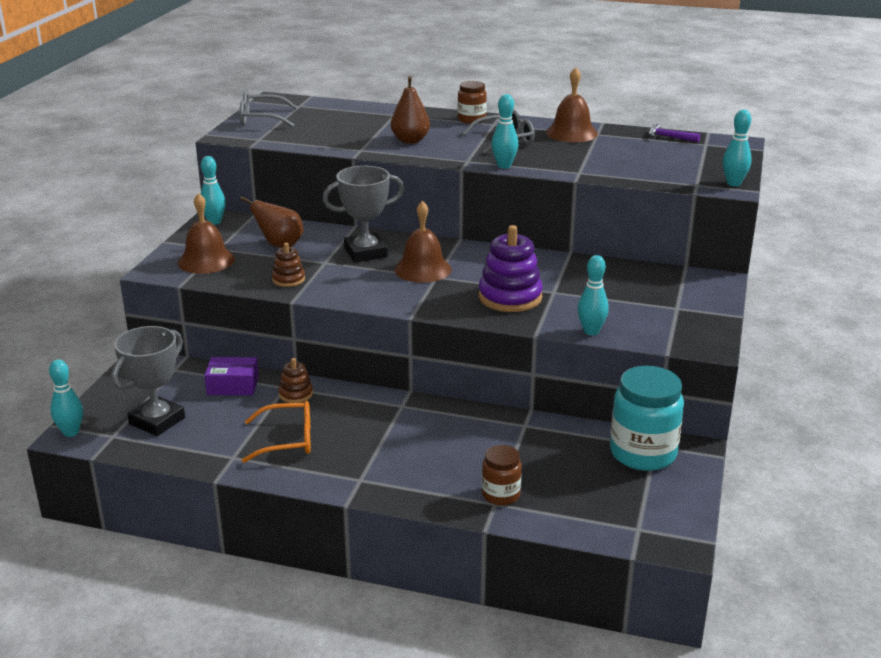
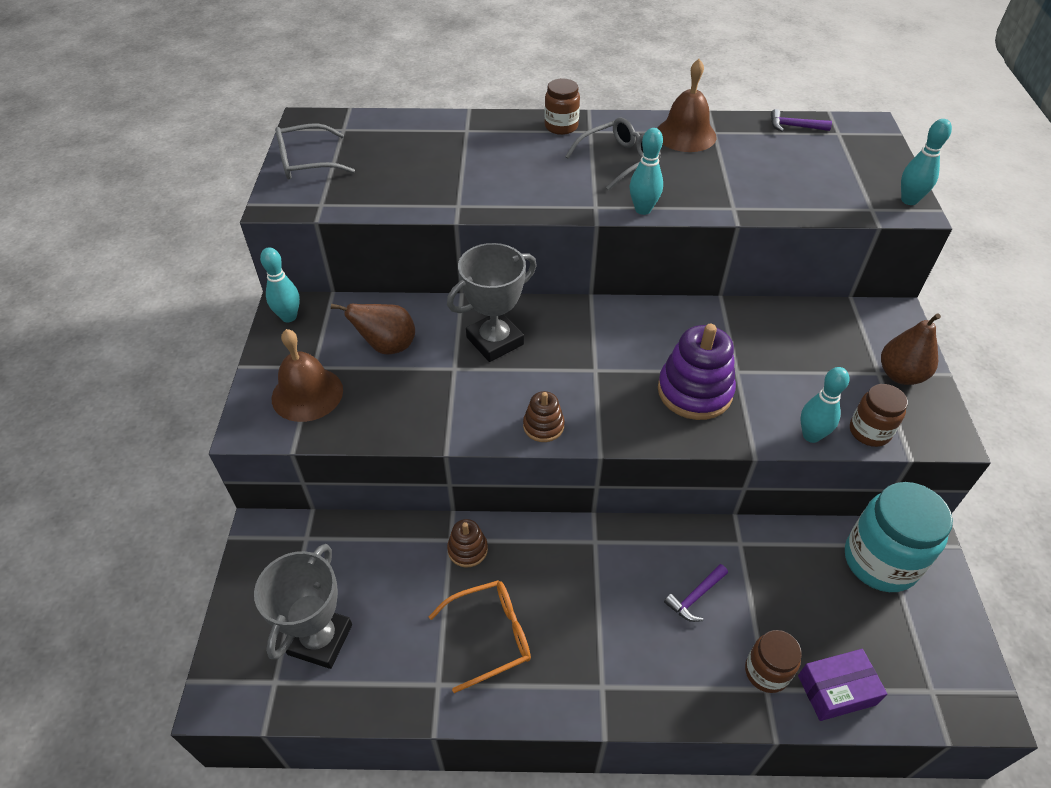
camera: 15 degrees left, 20 degrees up
turquoise bowling pin [49,359,83,437] -> none
purple box [204,357,259,395] -> purple box moved to [798,649,887,721]
brown stacking toy [272,243,305,287] -> brown stacking toy moved to [523,391,565,442]
brown pear [391,76,430,144] -> brown pear moved to [881,313,941,385]
brown bell [394,201,452,283] -> none
none -> purple hammer [664,564,728,622]
none -> brown jar [850,384,908,447]

